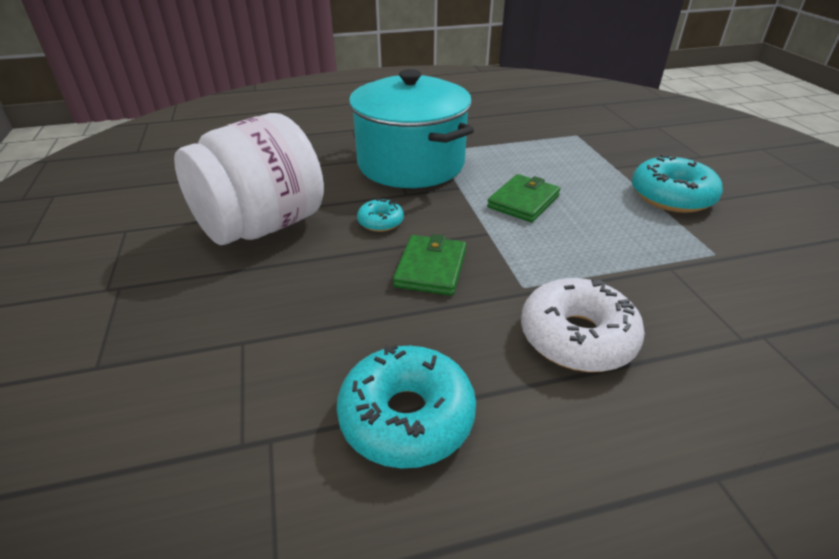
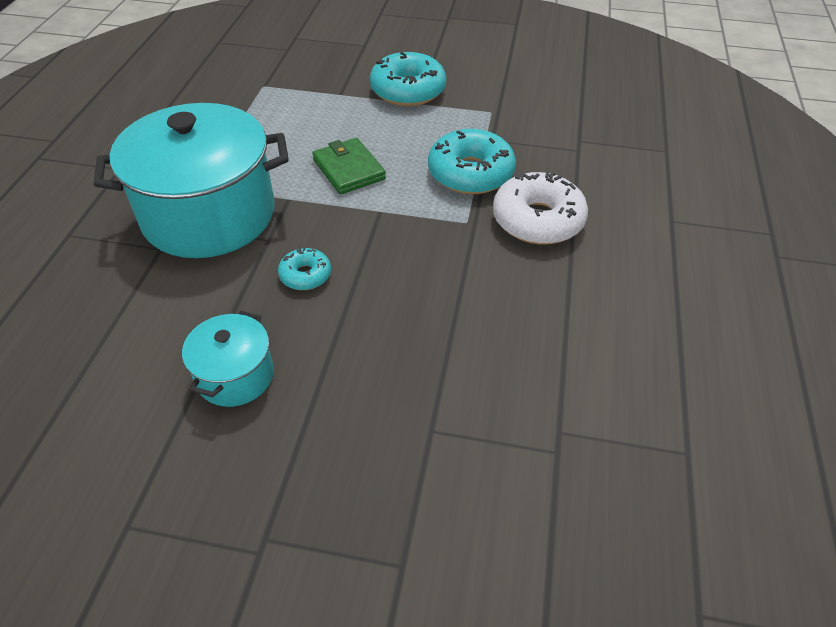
camera: 65 degrees left, 10 degrees up
white jar [174,113,324,245] -> turquoise pot [182,311,274,407]
turquoise donut [337,345,476,468] -> turquoise donut moved to [428,129,516,194]
green wallet [393,234,466,296] -> none

